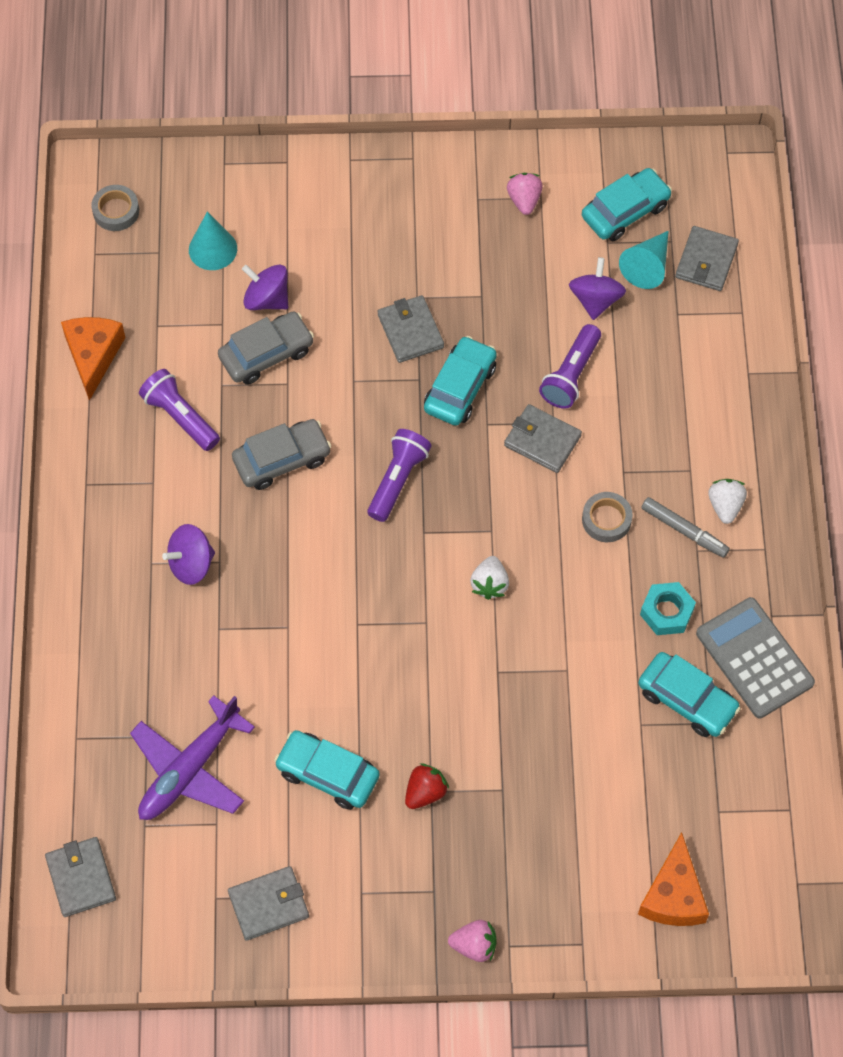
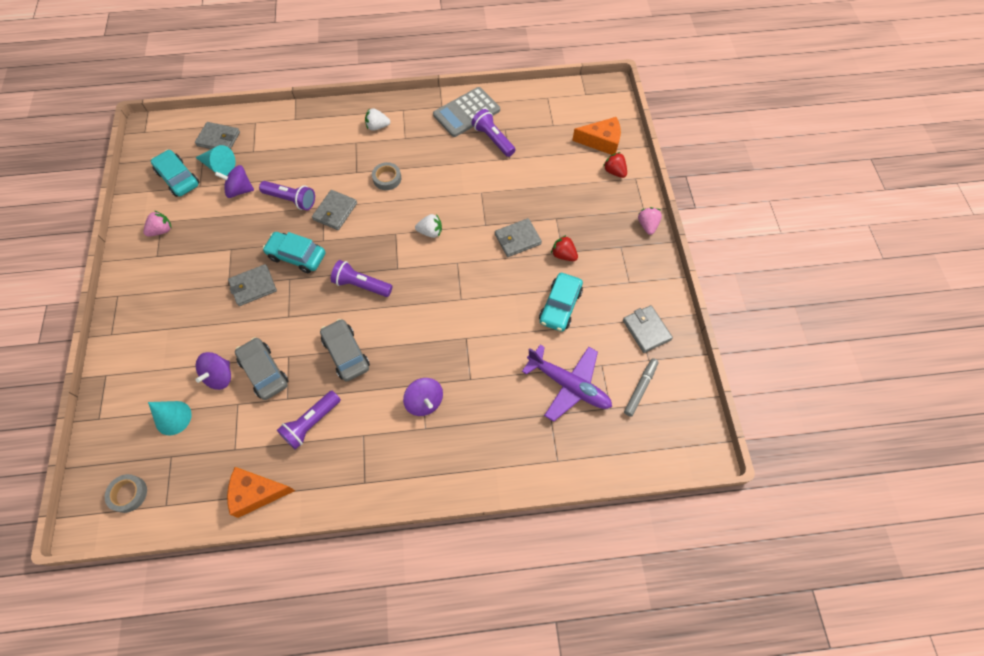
camera: 95 degrees left, 0 degrees up
grey wallet [45,837,116,917] -> grey wallet moved to [495,218,542,257]
pink strawberry [507,173,543,215] -> pink strawberry turned 150 degrees clockwise [143,211,171,237]
turquoise car [638,652,741,737] -> purple flashlight [471,109,515,157]
turquoise nut [640,582,696,635] -> none
grey marker [641,497,730,558] -> grey marker moved to [624,358,659,417]
none -> red strawberry [603,152,627,178]

